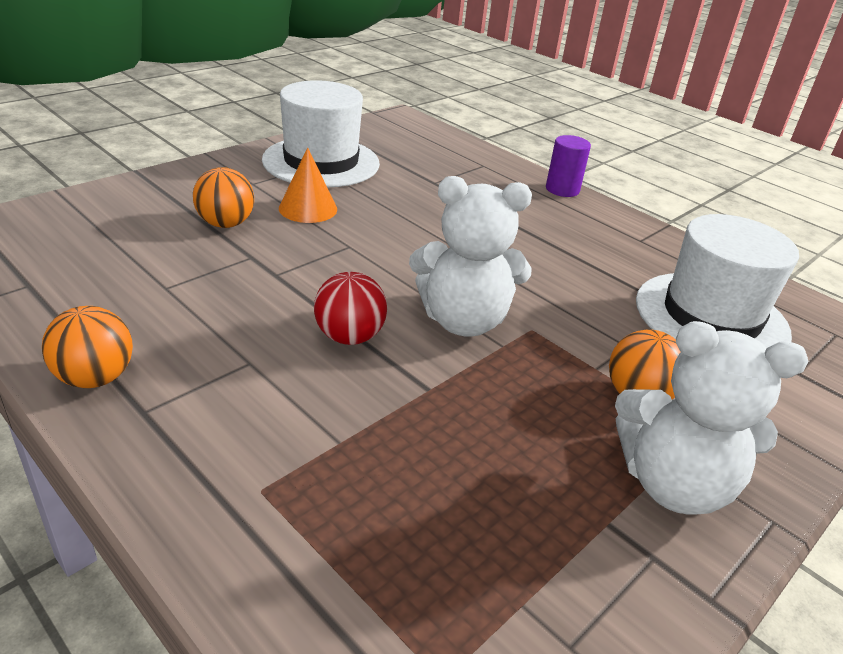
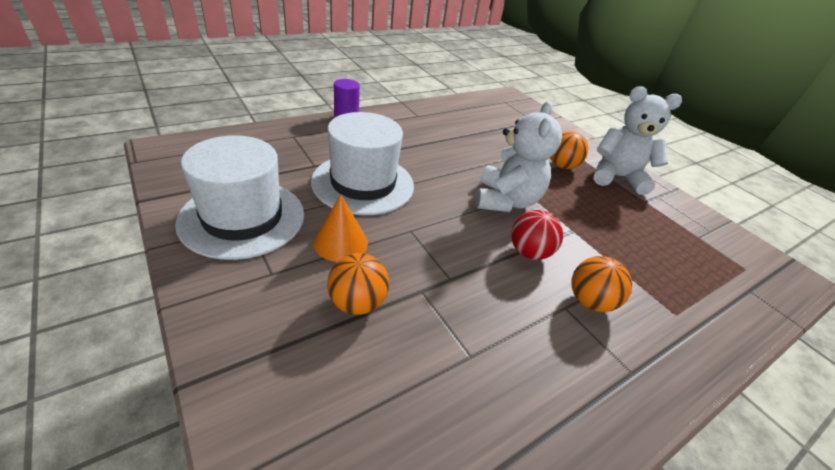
camera: 80 degrees left, 5 degrees up
orange ball [42,306,133,388] -> orange ball moved to [572,256,632,312]
white teddy bear [615,321,809,515] -> white teddy bear turned 105 degrees counterclockwise [594,86,682,195]
white hat [636,214,799,348] -> white hat moved to [311,112,414,215]

